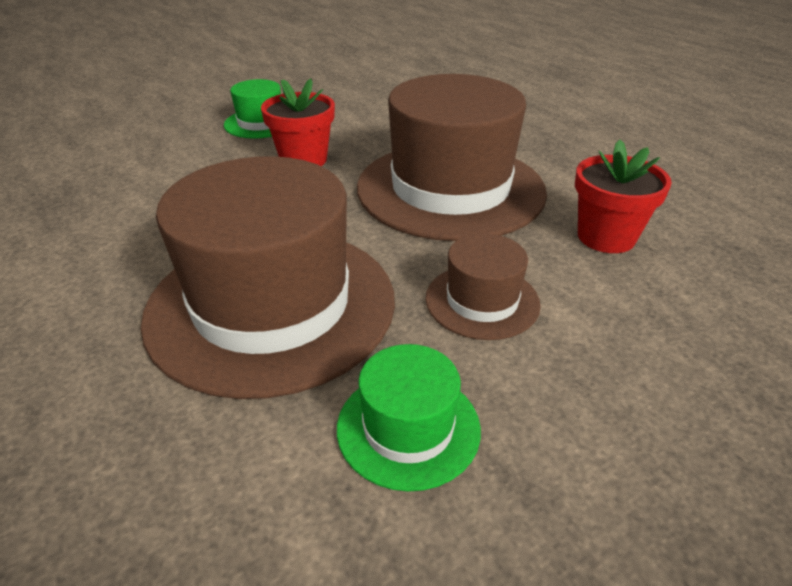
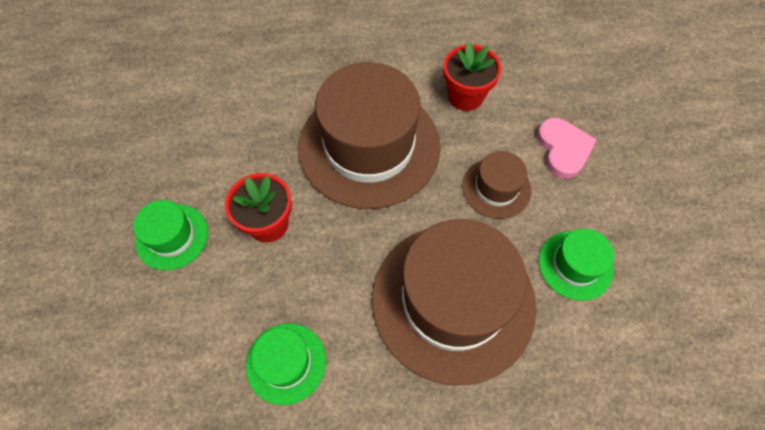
camera: 65 degrees left, 25 degrees up
none -> green hat [245,323,326,405]
none -> pink heart [537,118,597,179]

